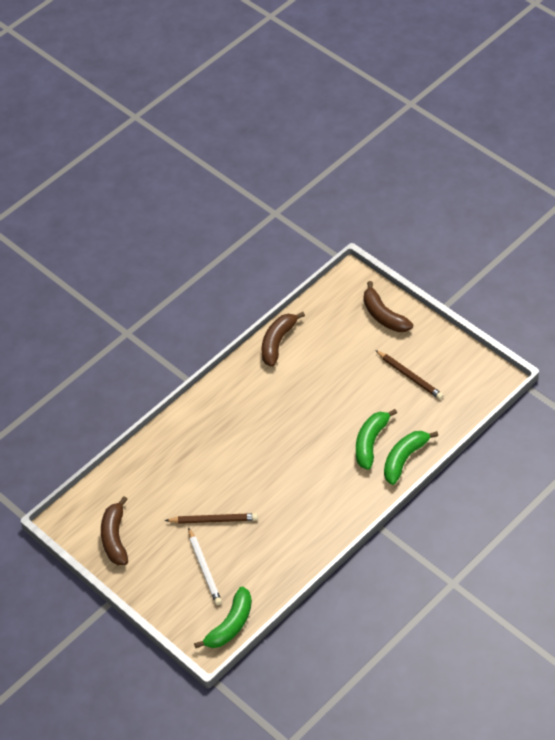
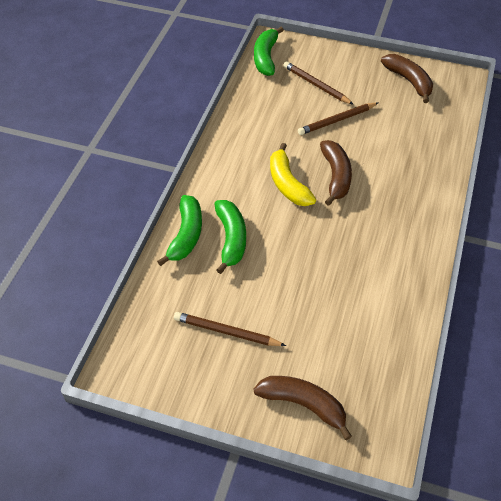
camera: 150 degrees right, 0 degrees up
white pencil [188,527,222,605] -> brown pencil [283,61,354,105]
brown banana [261,312,305,367] -> brown banana moved to [320,140,352,206]
none -> yellow banana [270,143,316,206]

